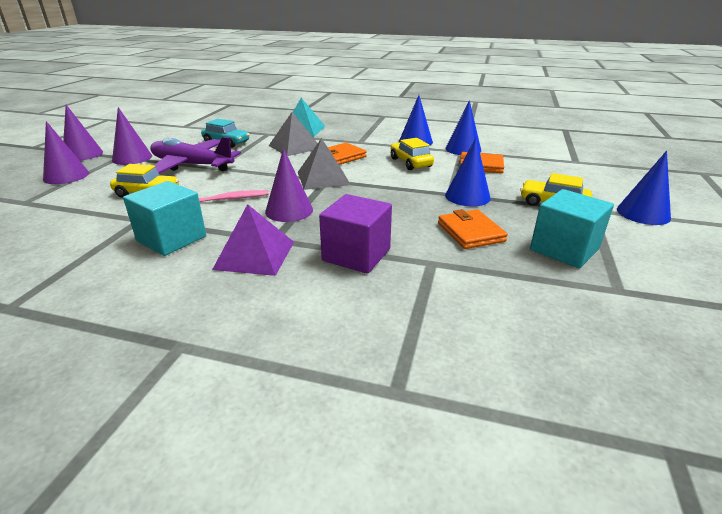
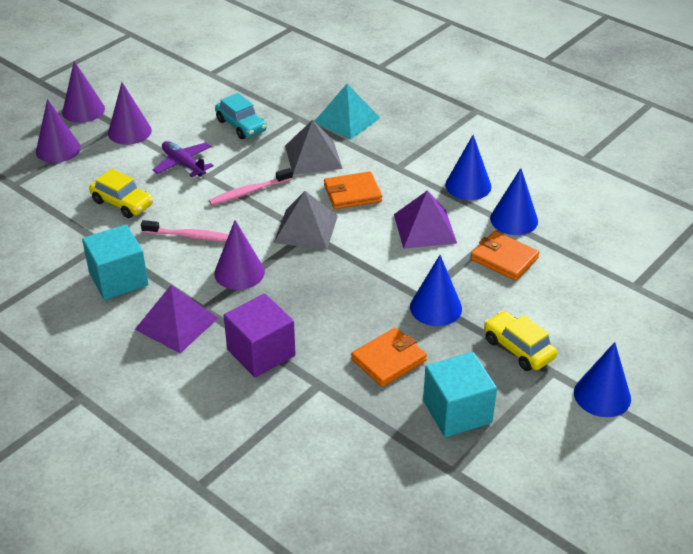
camera: 25 degrees right, 10 degrees up
purple plane [150,137,241,174] -> purple plane [153,141,214,177], size x0.59
yellow car [391,138,434,170] -> purple pyramid [394,190,457,249]
orange wallet [438,209,508,249] -> orange wallet turned 45 degrees clockwise [351,328,427,387]
none -> pink toothbrush [209,168,293,205]

